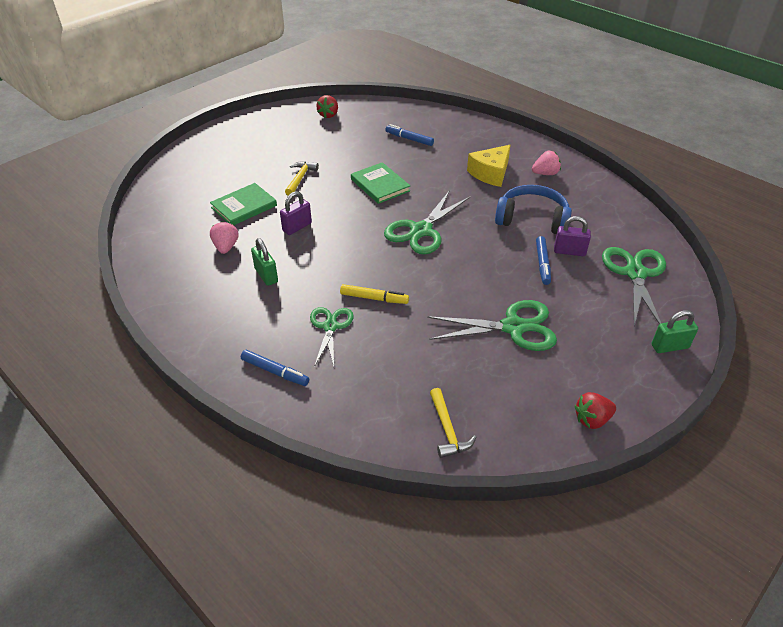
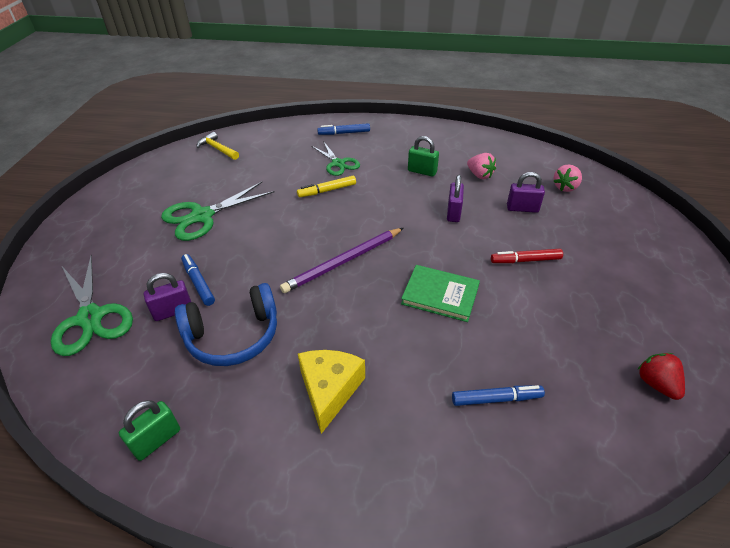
camera: 145 degrees right, 0 degrees up
green book [210,183,277,225] -> purple padlock [507,172,545,213]
yellow hammer [285,161,319,195] -> red marker [491,249,563,263]
green scissors [384,190,470,254] -> purple pencil [280,228,403,293]
pink strawberry [532,151,561,175] -> pink strawberry moved to [553,164,582,192]
red strawberry [575,392,616,429] -> none
green padlock [652,310,698,353] -> green padlock moved to [119,400,180,461]

